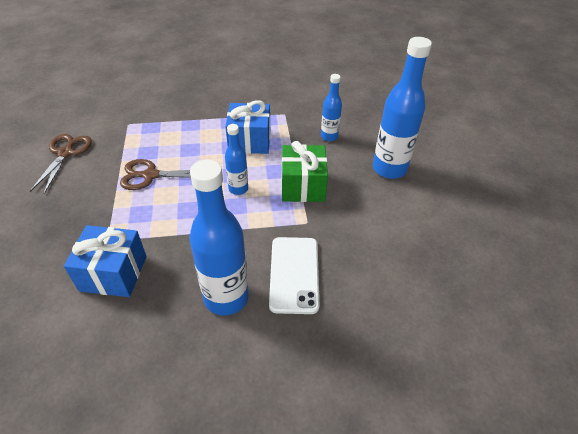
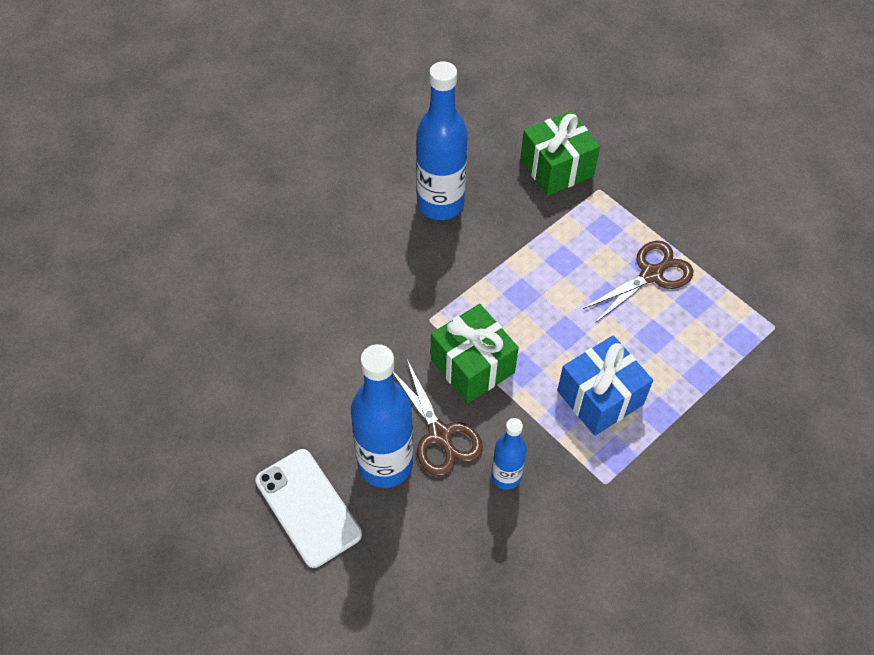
camera: 145 degrees right, 10 degrees up
brown scissors [29,134,92,194] -> brown scissors moved to [393,360,483,476]
blue gift [64,225,147,297] -> green gift [520,111,600,196]
blue bottle [225,124,248,195] -> none
white phone [269,237,319,314] -> white phone moved to [255,449,362,568]

